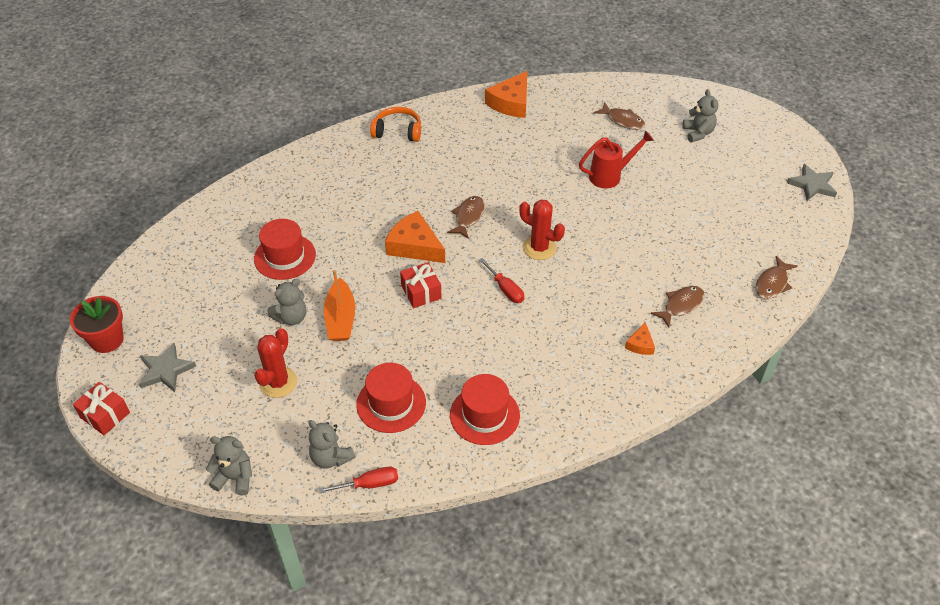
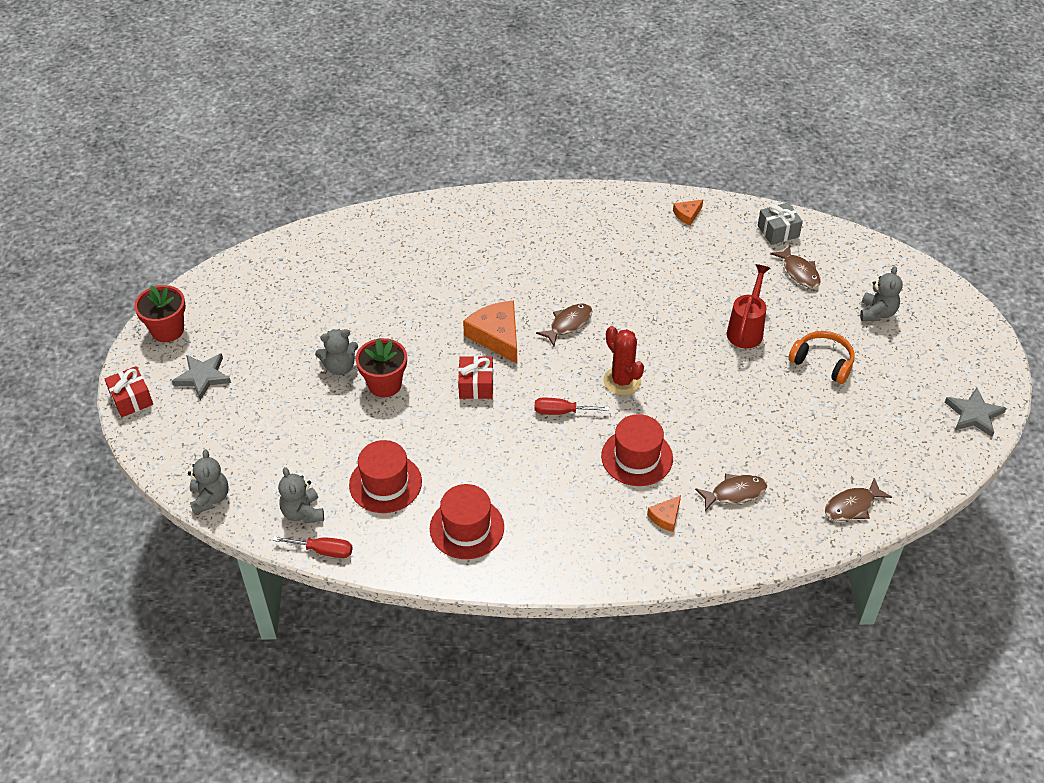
camera: 25 degrees right, 0 degrees up
grey teddy bear [206,436,252,496] -> grey teddy bear turned 45 degrees clockwise [188,449,229,514]
red hat [254,219,316,280] -> red hat moved to [601,414,673,486]
red cactus [254,328,297,398] -> none
orange boat [324,270,355,341] -> red flower pot [356,338,407,397]
orange headphones [370,107,421,142] -> orange headphones moved to [788,331,855,384]
red screwdriver [479,258,524,303] -> red screwdriver turned 105 degrees clockwise [535,398,609,415]
orange cheese [485,71,527,118] -> orange cheese [673,200,703,225], size x0.51
red watering can [579,130,654,188] -> red watering can turned 75 degrees counterclockwise [727,264,770,348]
none -> grey gift [758,202,803,245]

